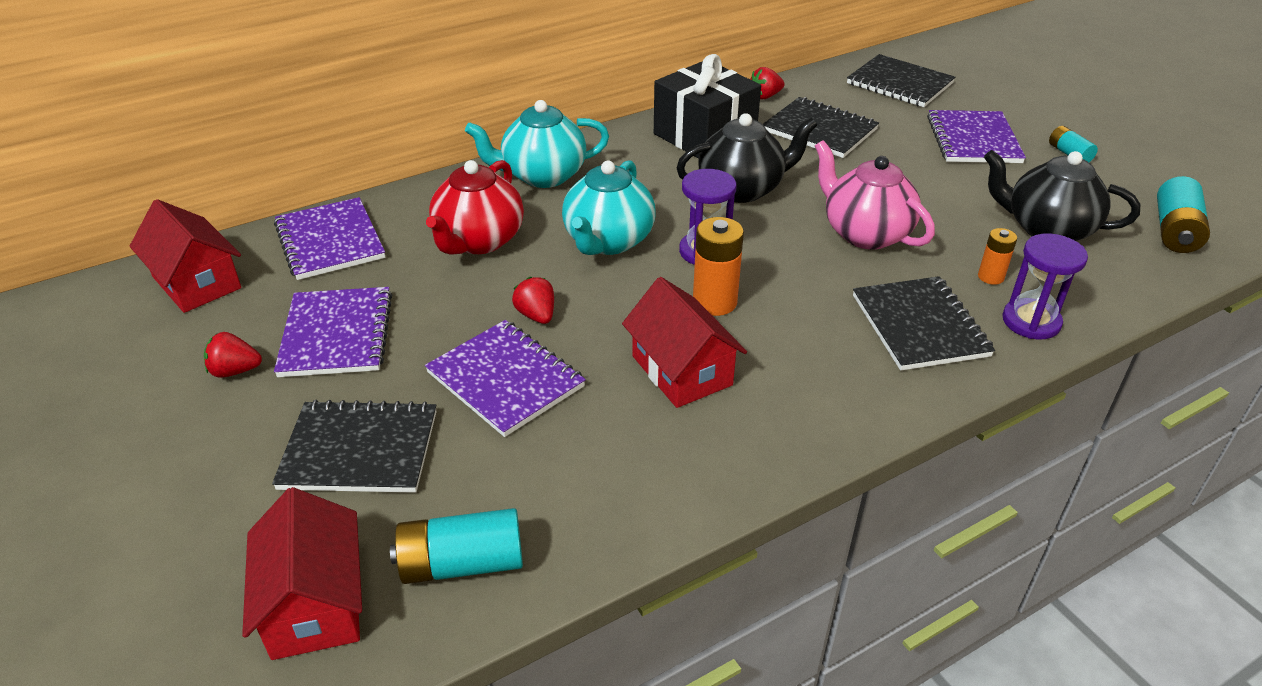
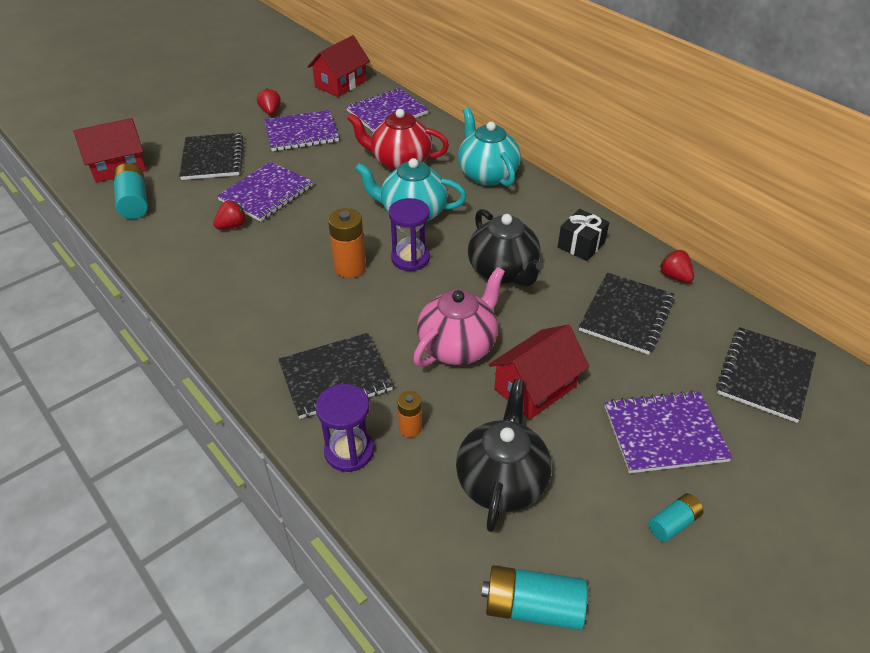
camera: 80 degrees right, 5 degrees up
red strawberry [512,277,554,324] -> red strawberry moved to [213,200,246,229]
red house [622,277,747,408] -> red house moved to [488,325,589,420]
black gift [654,54,761,158] -> black gift [558,209,609,261], size x0.55

